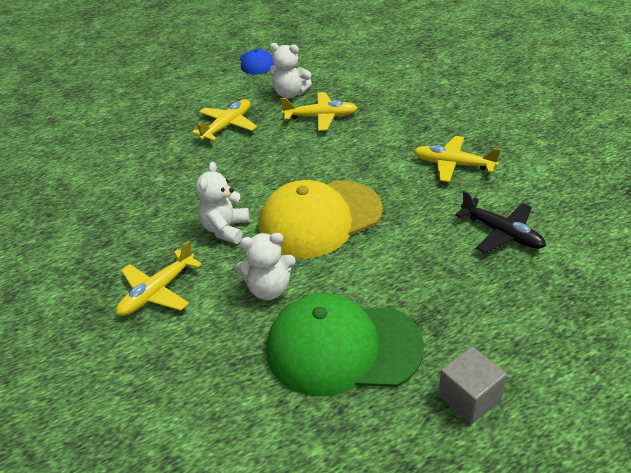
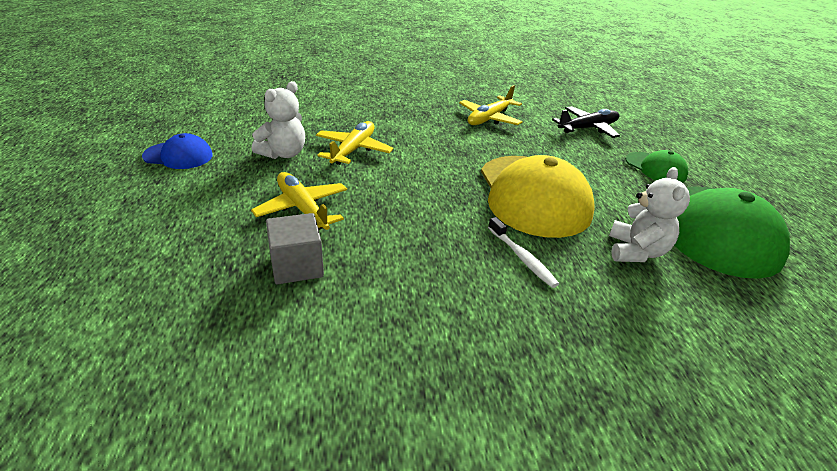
camera: 75 degrees left, 5 degrees down
yellow plane [116,241,202,316] -> none
white teddy bear [196,162,250,244] -> white toothbrush [488,217,559,288]
grey cube [438,347,507,425] -> grey cube moved to [266,213,324,284]
none -> green cap [625,150,688,183]

